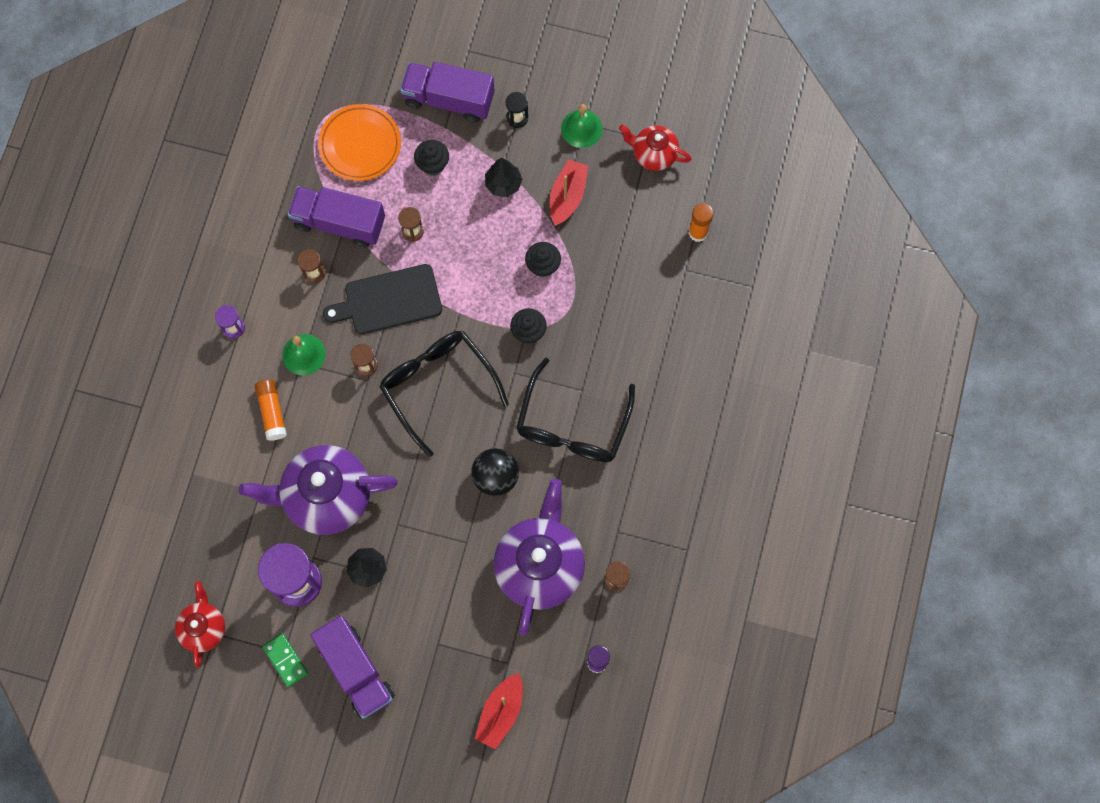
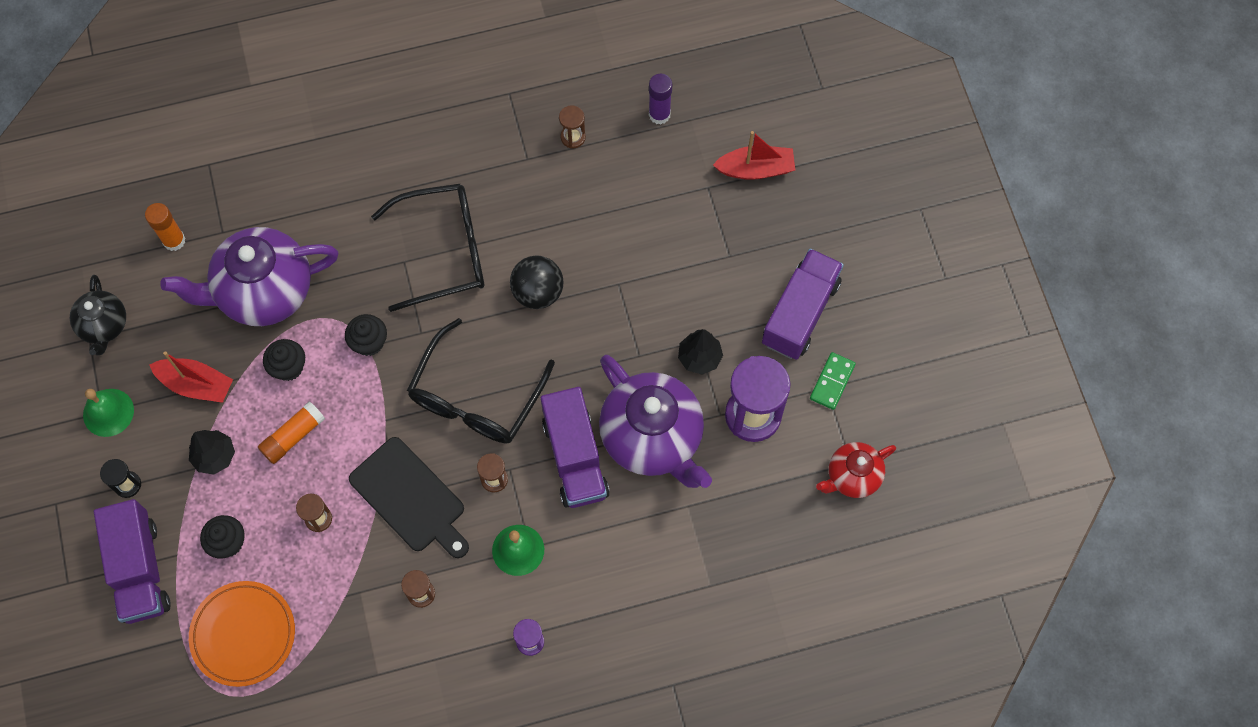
camera: 120 degrees left, 5 degrees down
orange glue stick [255,379,287,441] -> orange glue stick moved to [258,402,325,464]
purple truck [288,186,385,248] -> purple truck moved to [541,387,610,508]
purple teapot [493,479,585,636] -> purple teapot moved to [160,227,338,326]
red boat [550,159,588,226] -> red boat turned 150 degrees counterclockwise [149,351,233,403]
red teapot [619,125,691,171] -> black teapot [70,275,126,355]

